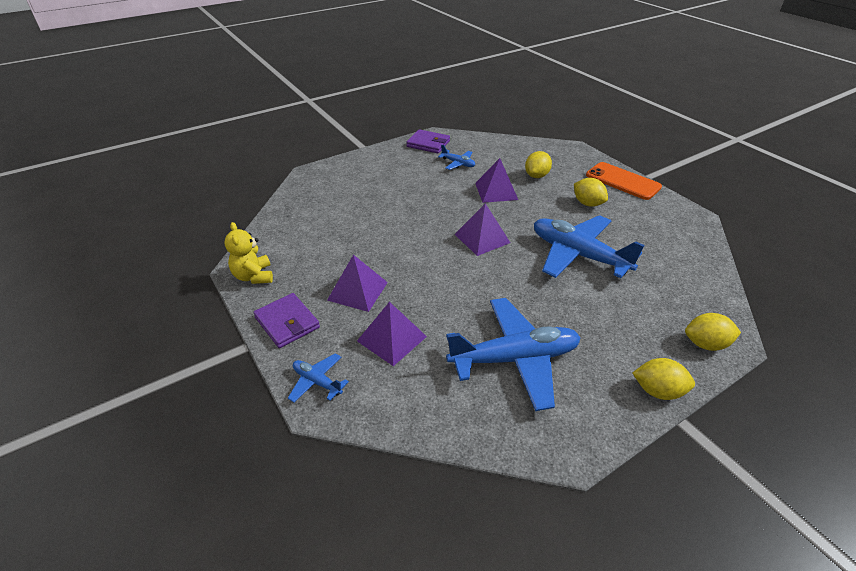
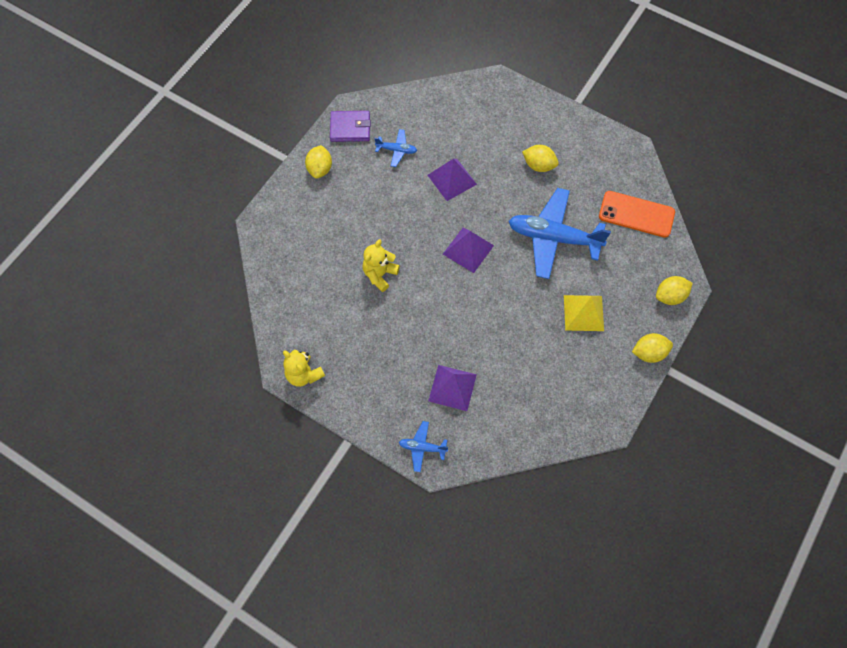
camera: 25 degrees left, 25 degrees up
purple wallet [253,293,320,348] -> none
purple pyramid [327,255,388,312] -> none
blue plane [446,298,581,411] -> none
yellow lemon [525,151,552,178] -> yellow lemon moved to [305,145,332,178]
orange phone [586,162,662,200] -> orange phone moved to [599,191,675,238]
none -> yellow teddy bear [362,239,400,292]
none -> yellow pyramid [564,295,604,331]

